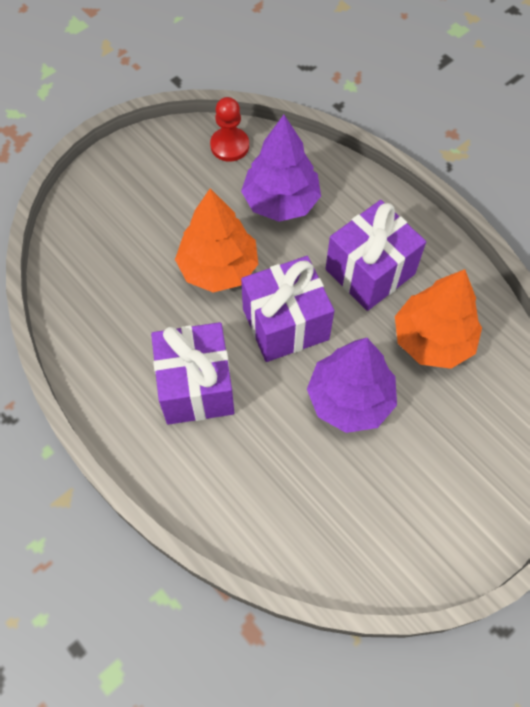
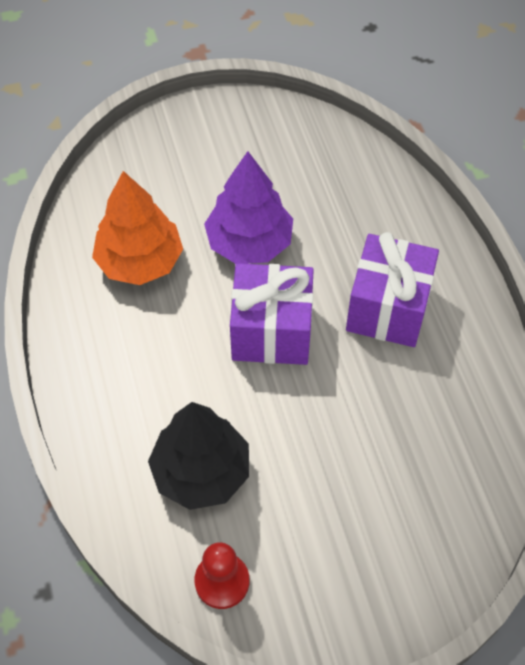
camera: 155 degrees left, 5 degrees down
orange tree [175,188,258,293] -> none
purple tree [241,115,321,222] -> black tree [148,402,249,510]
purple gift [325,200,426,311] -> none

